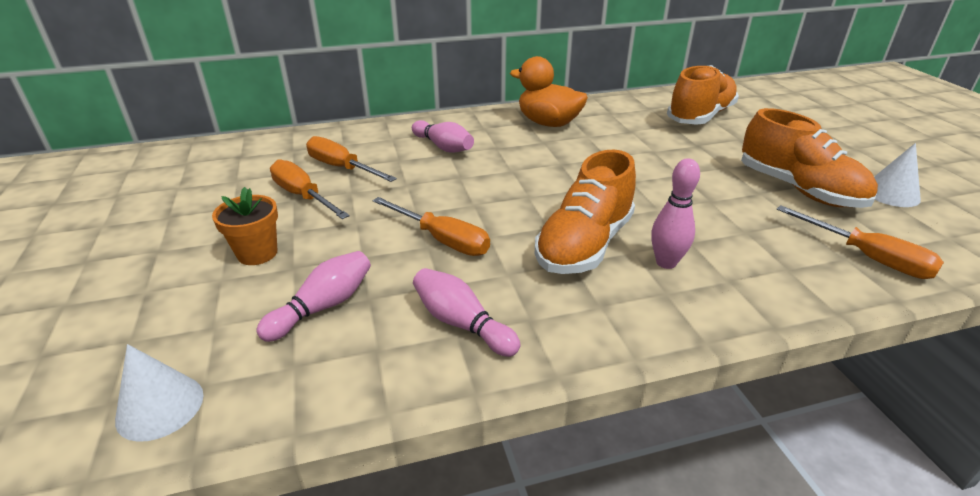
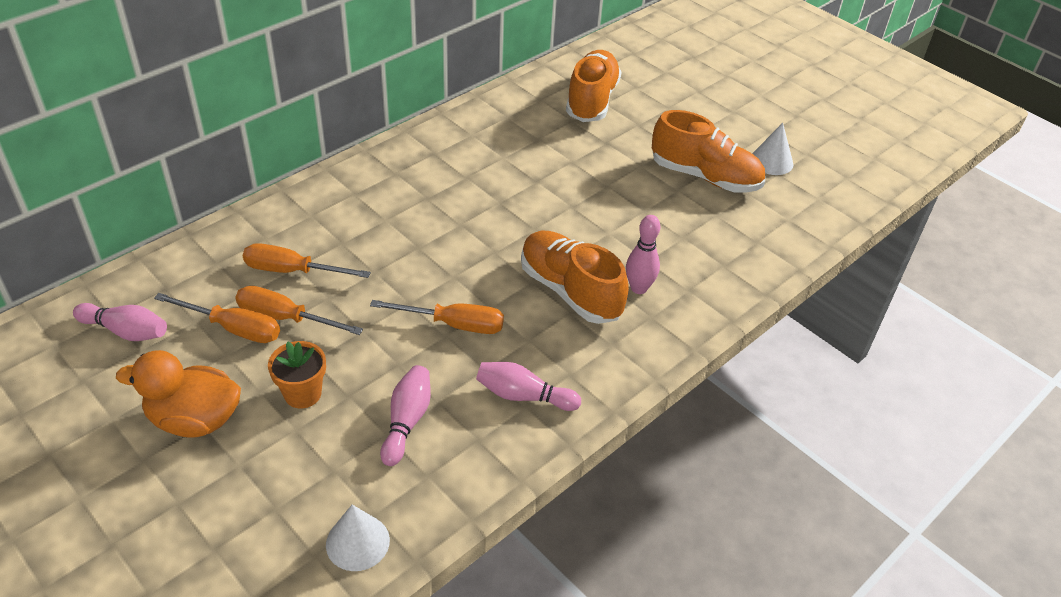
camera: 30 degrees left, 10 degrees up
pink bowling pin [412,120,474,153] -> pink bowling pin moved to [73,303,167,341]
orange duck [510,56,588,127] -> orange duck moved to [116,350,241,438]
orange shoe [535,150,636,274] -> orange shoe turned 135 degrees clockwise [521,231,629,324]
orange screwdriver [777,205,944,279] -> orange screwdriver moved to [154,293,280,343]

